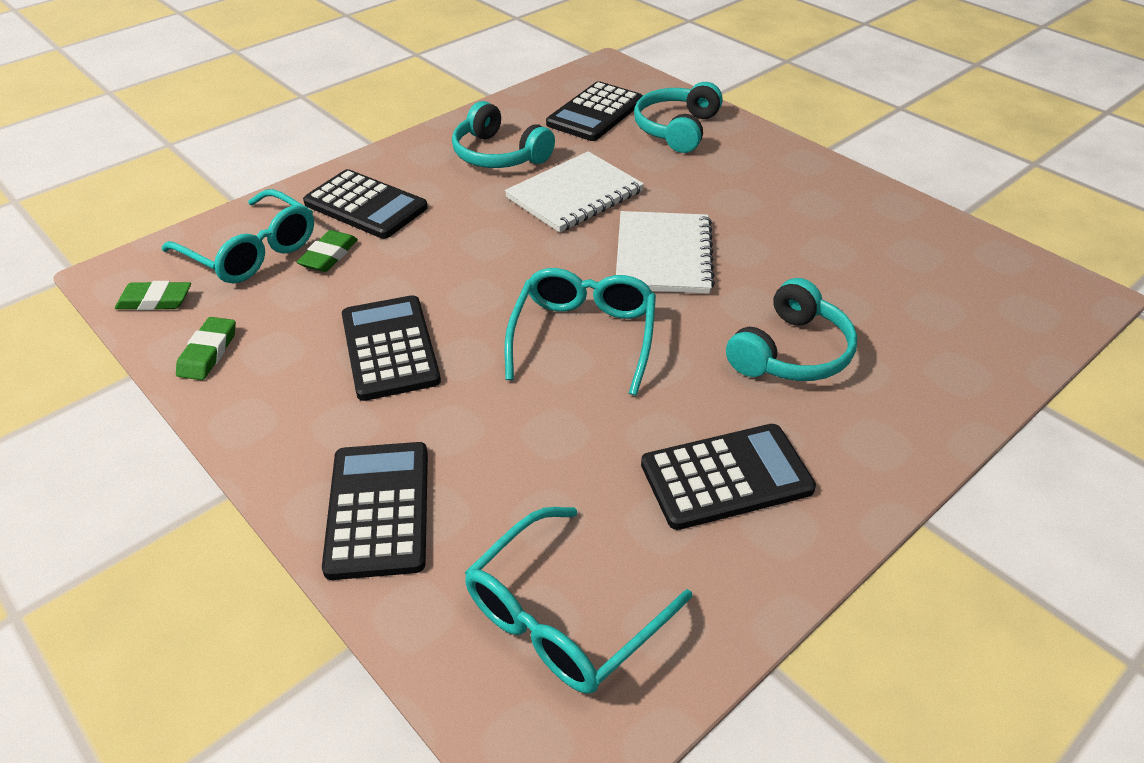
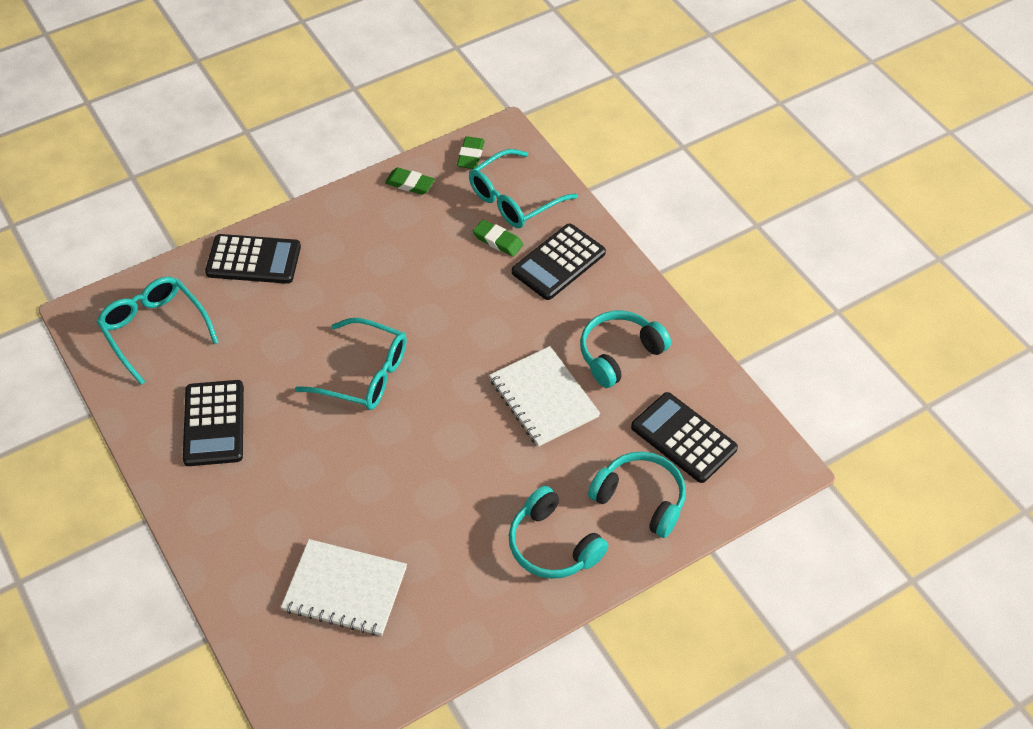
camera: 100 degrees right, 10 degrees up
black calculator [342,295,441,401] -> none
white notebook [616,211,715,294] -> white notebook moved to [281,539,407,636]
turquoise headphones [726,278,857,381] -> turquoise headphones moved to [509,486,608,579]

